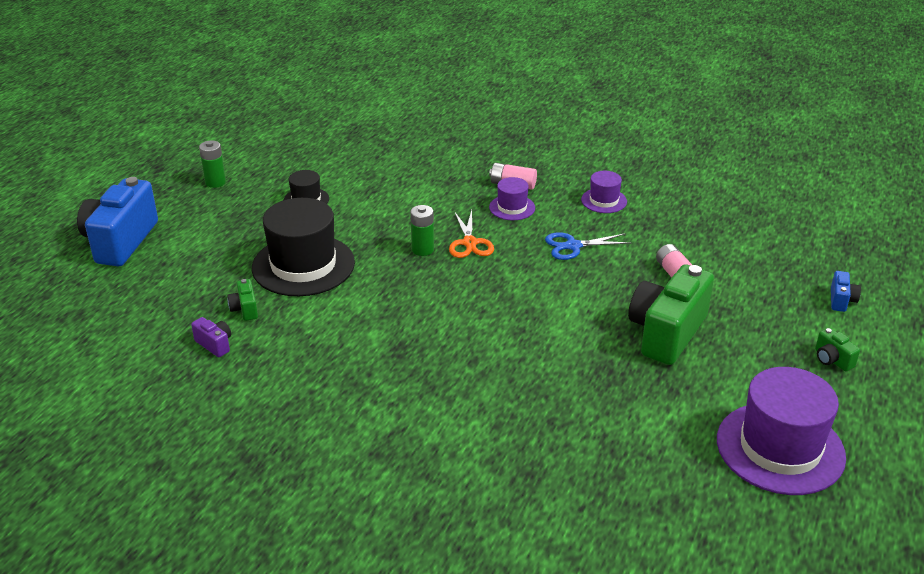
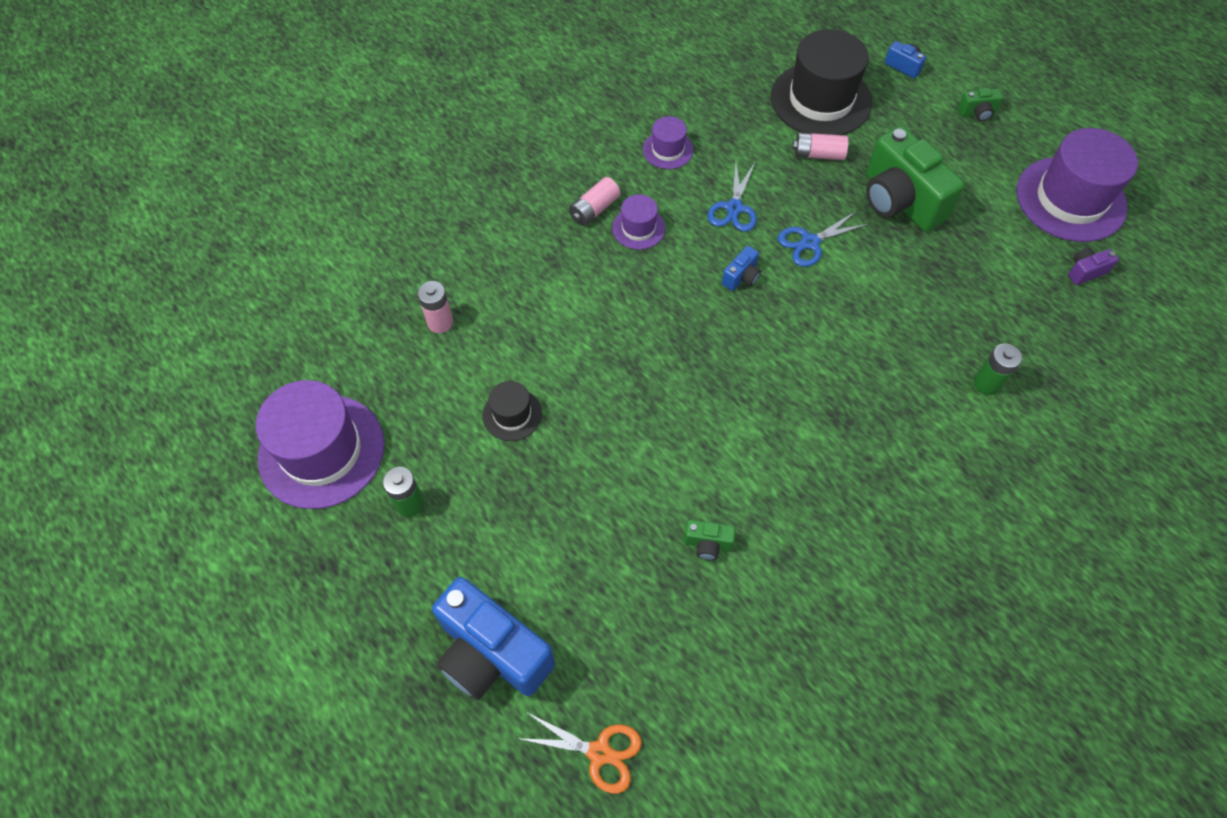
camera: 65 degrees left, 25 degrees up
purple camera [191,317,231,357] -> purple camera moved to [1068,247,1119,285]
black hat [252,198,355,296] -> black hat moved to [771,29,872,135]
green battery [410,205,434,256] -> green battery moved to [974,344,1022,395]
orange scissors [449,210,494,258] -> orange scissors moved to [516,712,642,794]
none -> purple hat [256,380,385,509]
none -> pink battery [418,281,453,333]
none -> blue camera [722,246,761,291]
none -> blue scissors [778,211,869,267]

